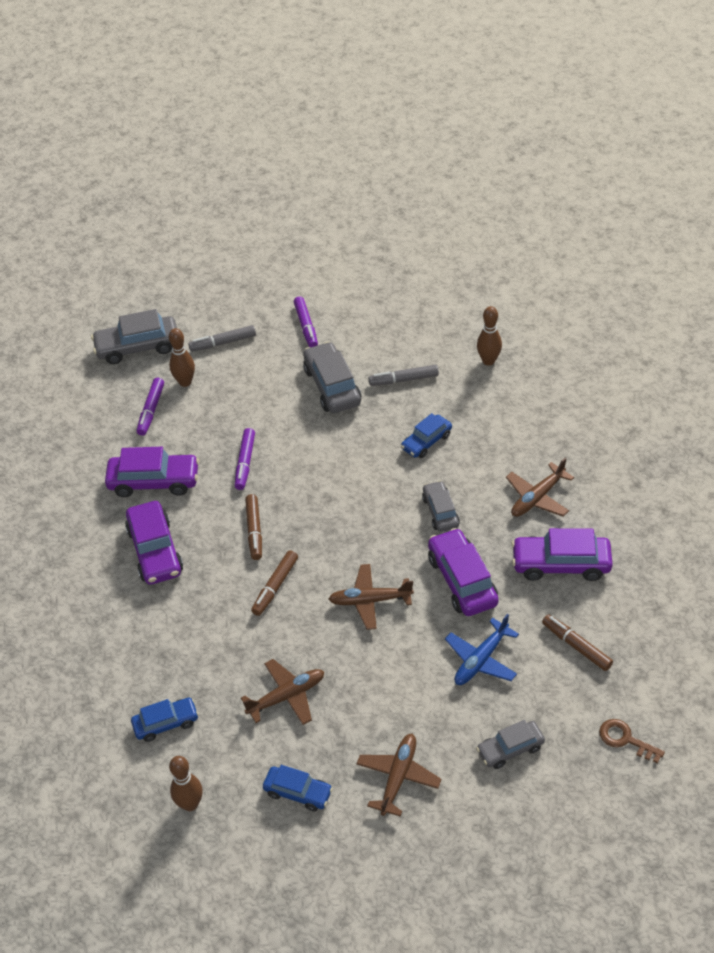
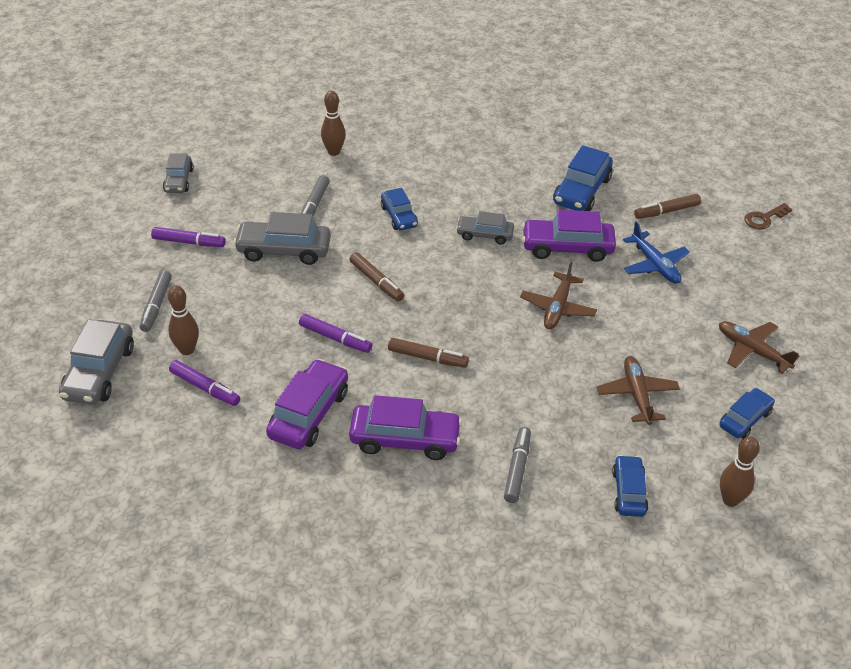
camera: 70 degrees left, 5 degrees down
brown marker [251,550,298,616] -> brown marker moved to [350,252,404,302]
grey car [476,720,545,769] -> grey car moved to [163,153,193,193]
brown plane [506,458,574,517] -> none
purple car [511,528,613,581] -> blue car [553,145,613,211]
none -> grey marker [504,427,531,503]

